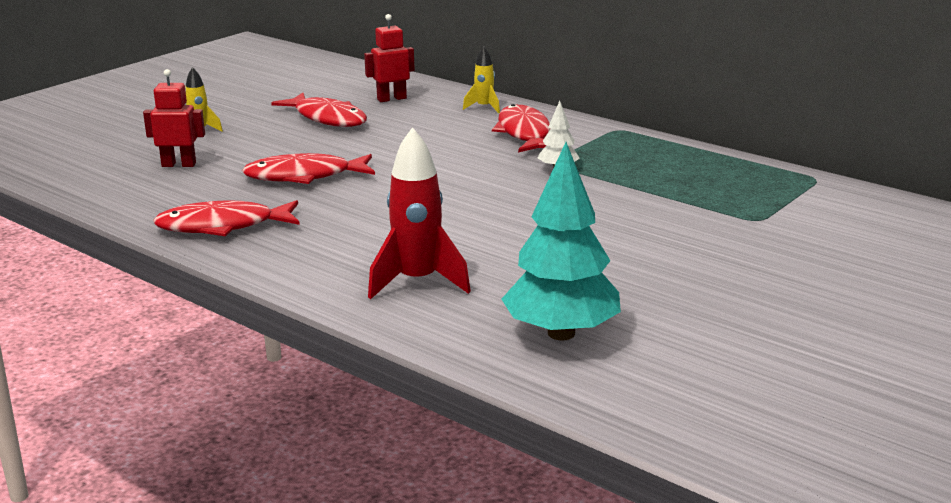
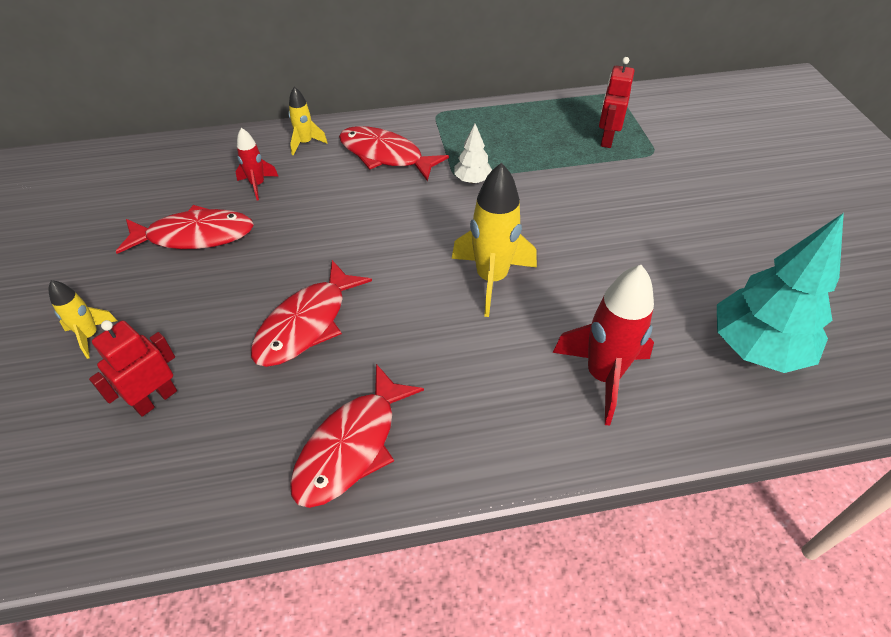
camera: 50 degrees left, 25 degrees up
red robot [364,14,415,102] -> red robot moved to [599,57,634,148]
none -> red rocket [236,128,278,200]
none -> yellow rocket [452,163,537,317]

